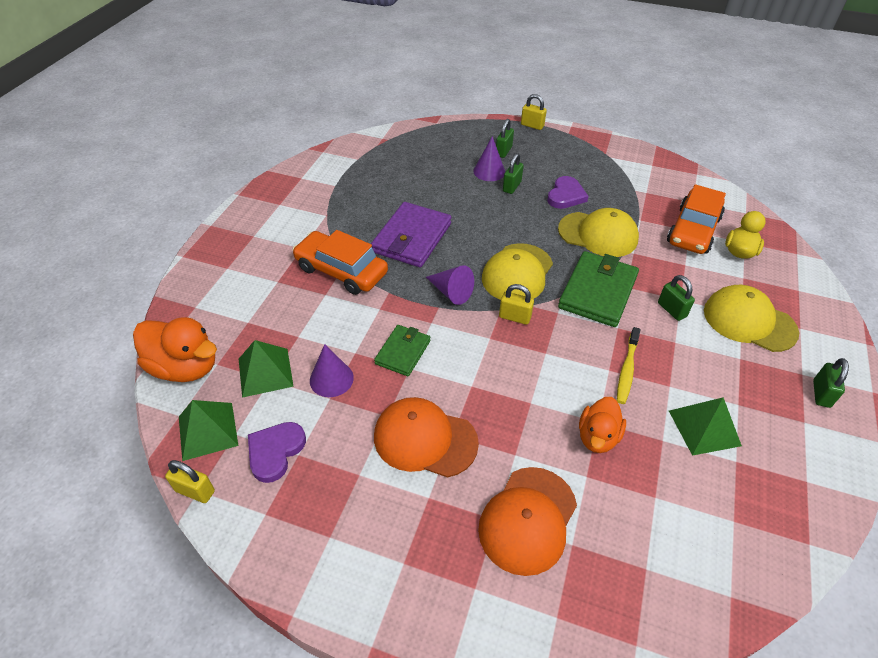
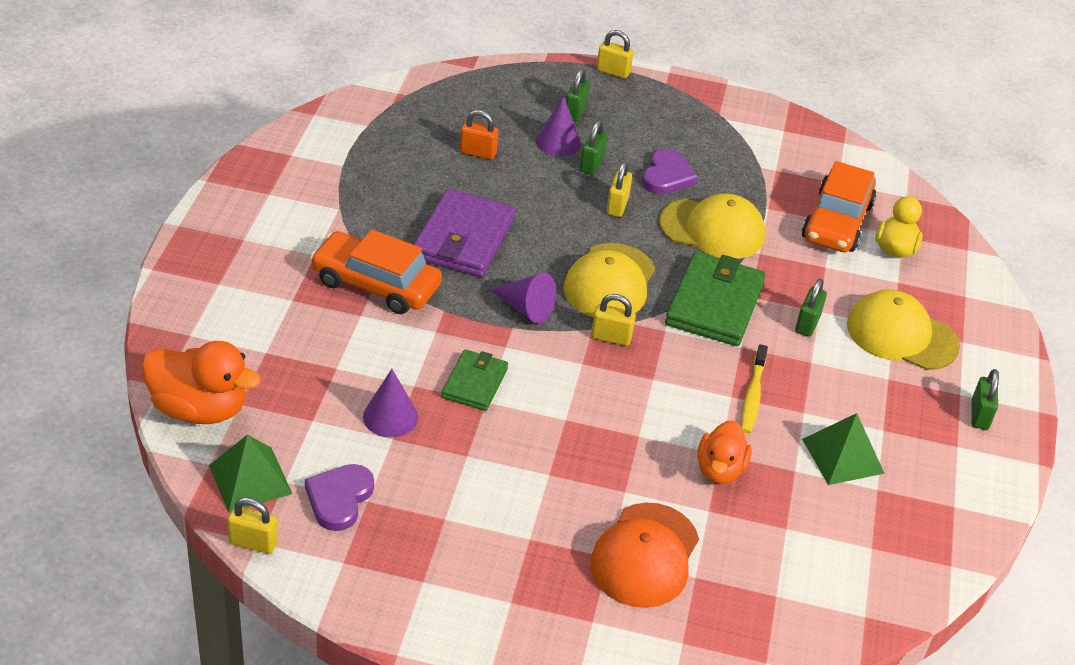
camera: 10 degrees left, 5 degrees down
green pyramid [239,340,294,398] -> none
orange cap [374,397,479,478] -> none
green padlock [658,275,695,321] -> green padlock turned 60 degrees clockwise [795,279,827,337]
none -> orange padlock [460,110,498,160]
none -> yellow padlock [607,161,632,217]

